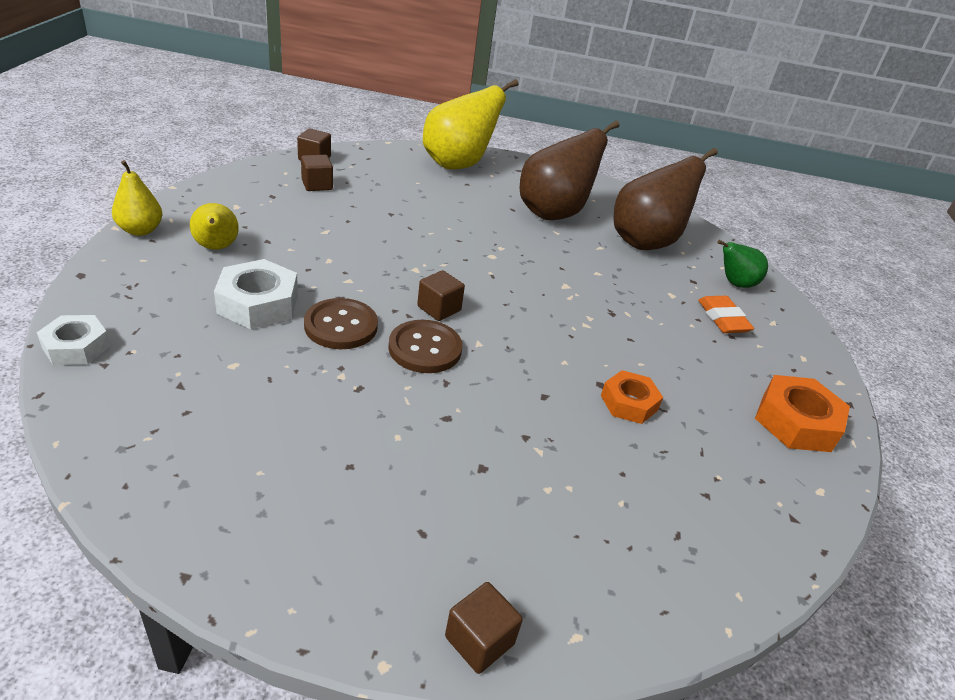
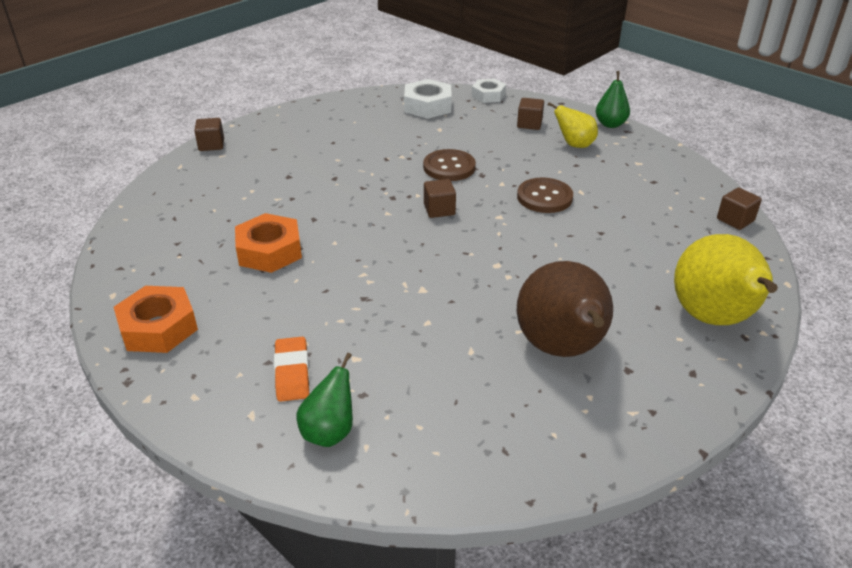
camera: 130 degrees right, 0 degrees up
yellow pear [112,160,163,236] -> green pear [596,71,630,128]
white nut [214,259,298,329] -> white nut moved to [404,79,452,119]
brown cube [301,155,333,191] -> brown cube moved to [517,98,544,130]
brown button [388,320,462,373] -> brown button moved to [517,177,573,213]
orange nut [601,370,663,424] -> orange nut [235,213,302,273], size x1.51
brown pear [614,148,718,250] -> none
orange eraser [698,296,754,333] -> orange eraser turned 60 degrees clockwise [274,337,310,402]

